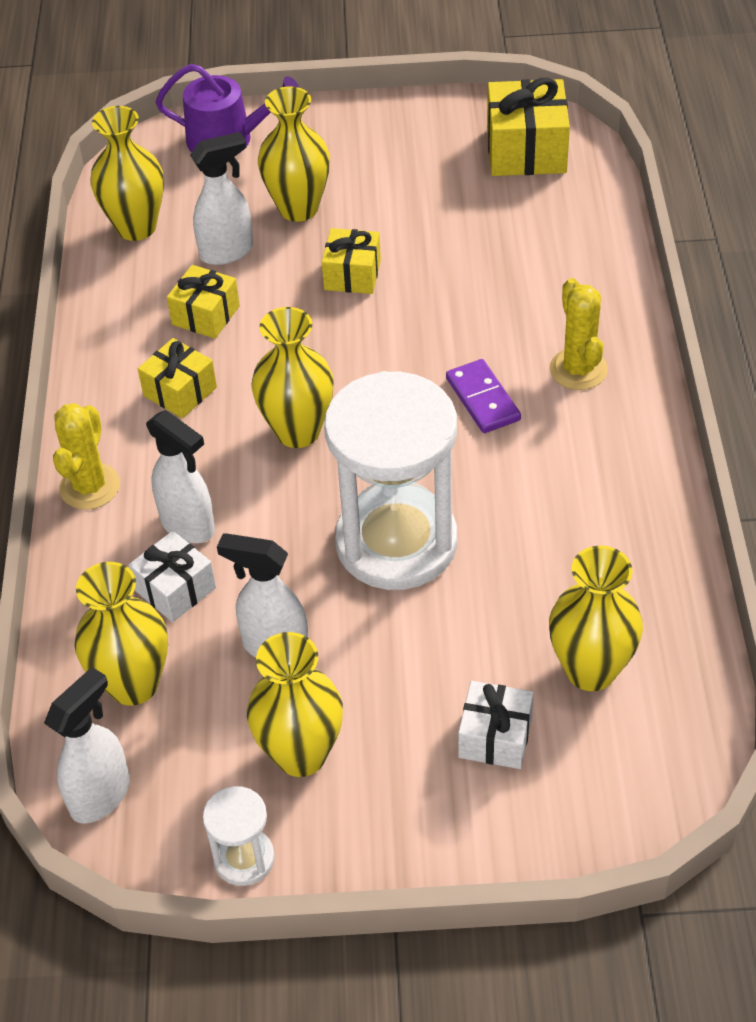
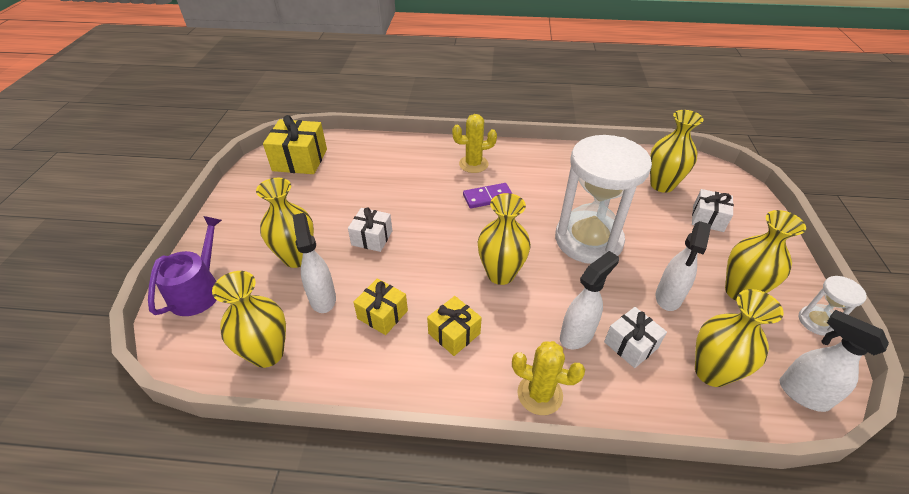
camera: 85 degrees left, 5 degrees down
yellow gift [322,228,381,294] -> white gift [348,207,392,252]

